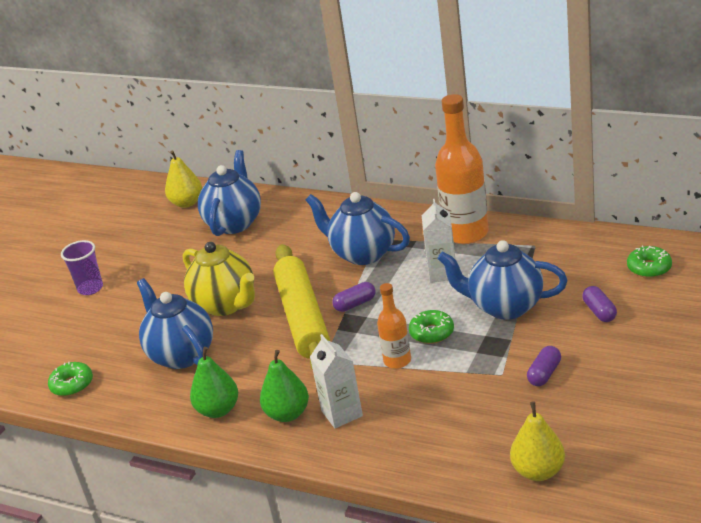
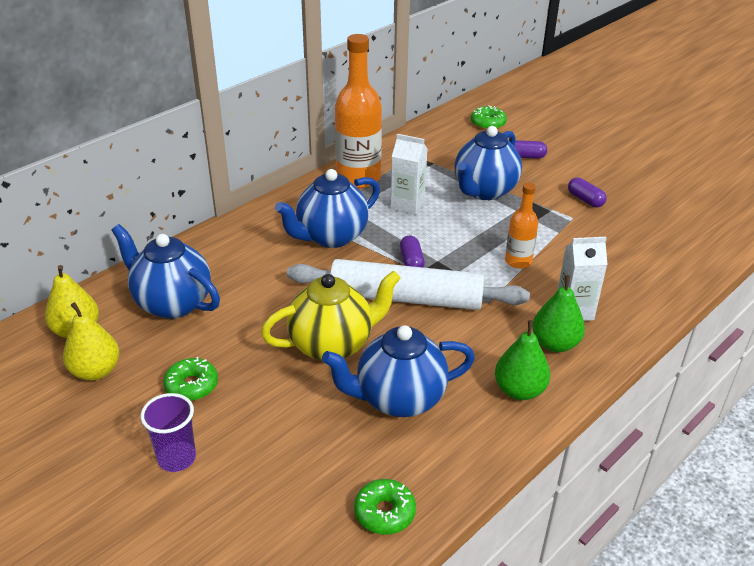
camera: 75 degrees left, 5 degrees up
yellow rolling pin [273,244,330,371] -> white rolling pin [287,259,530,310]
green donut [409,310,454,344] -> green donut moved to [163,357,218,401]
yellow pear [510,401,565,481] -> yellow pear moved to [63,302,120,381]

